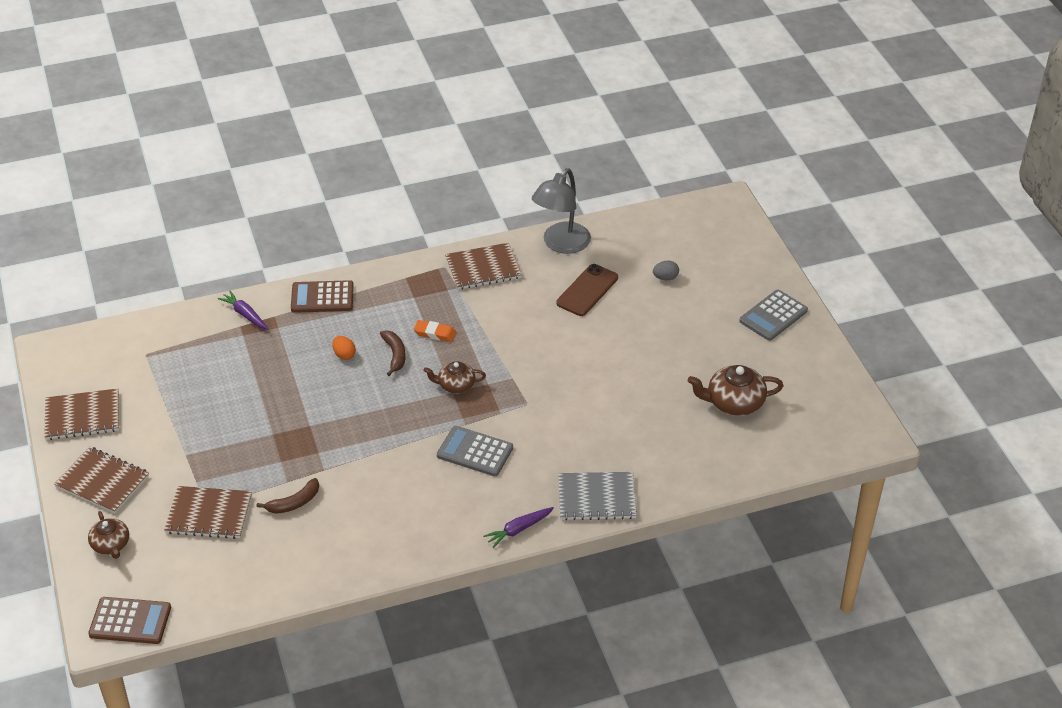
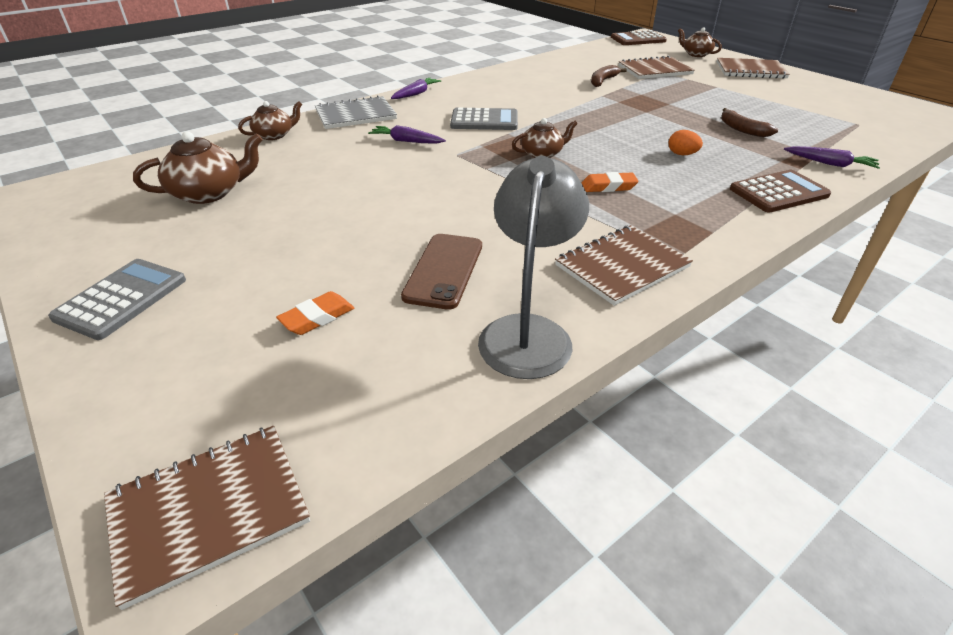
camera: 160 degrees right, 5 degrees down
brown notebook [44,388,119,440] -> brown notebook moved to [104,426,310,610]
brown banana [380,330,406,376] -> brown banana moved to [721,108,778,137]
grey egg [653,261,679,281] -> orange eraser [276,291,354,335]
none -> brown teapot [238,101,302,140]
none -> purple carrot [368,125,446,144]

